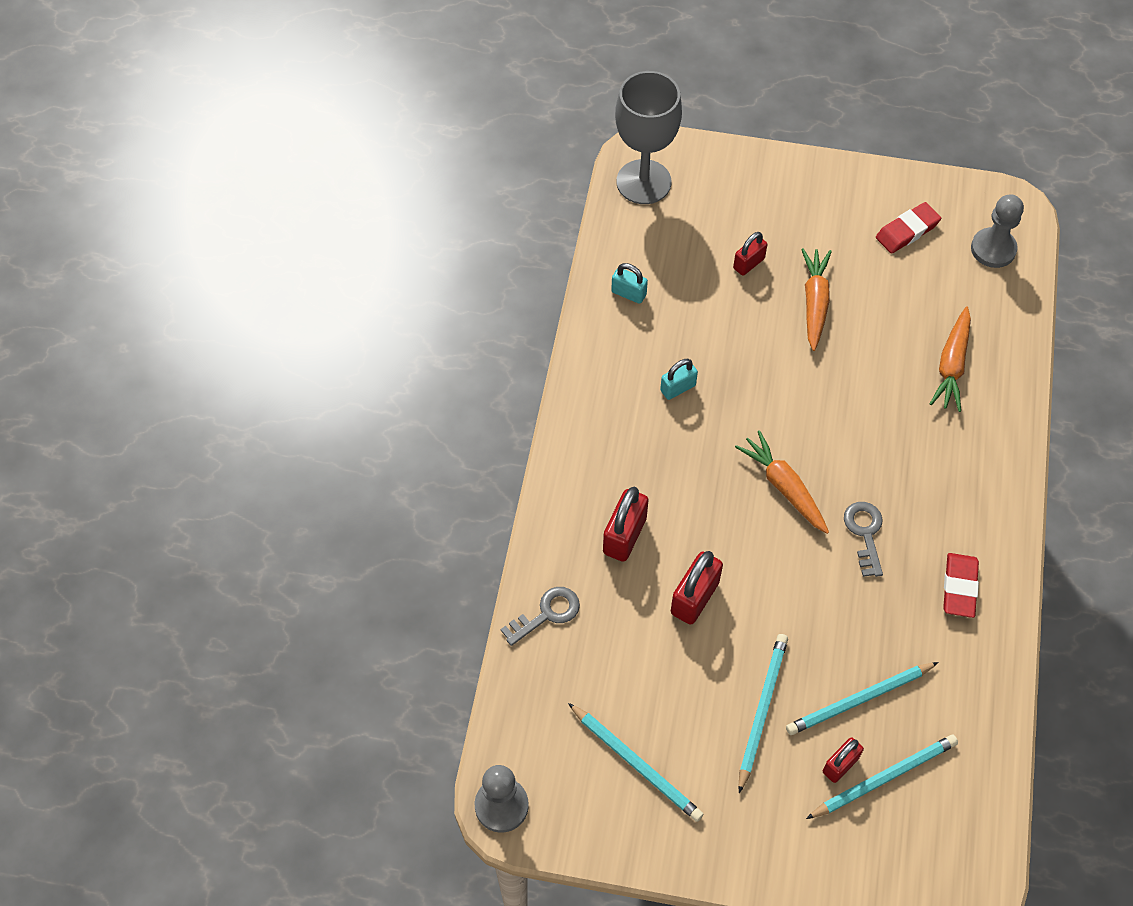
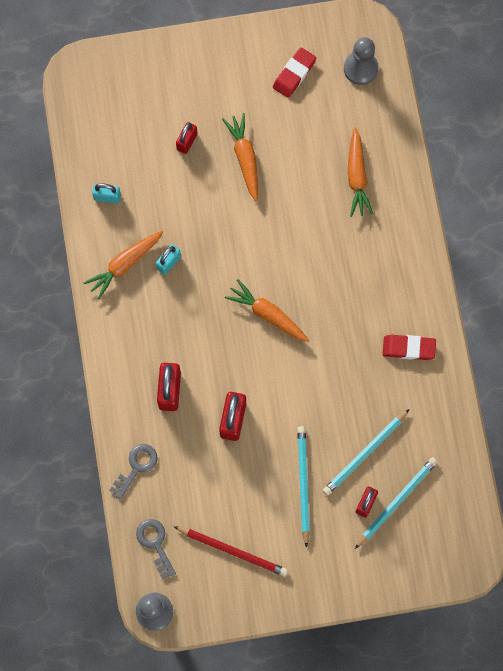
camera: 20 degrees left, 15 degrees up
turquoise pencil [568,703,703,822] -> red pencil [174,526,288,577]
grey goblet [615,71,682,204] -> none
grey key [844,502,883,577] -> grey key moved to [136,519,176,579]
red eraser [943,553,979,618] -> red eraser turned 75 degrees counterclockwise [383,335,436,360]
none -> orange carrot [84,231,163,299]

